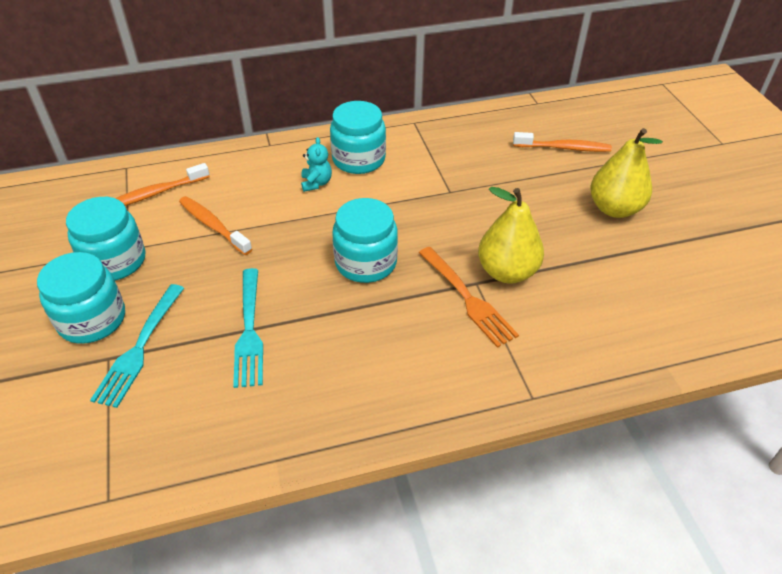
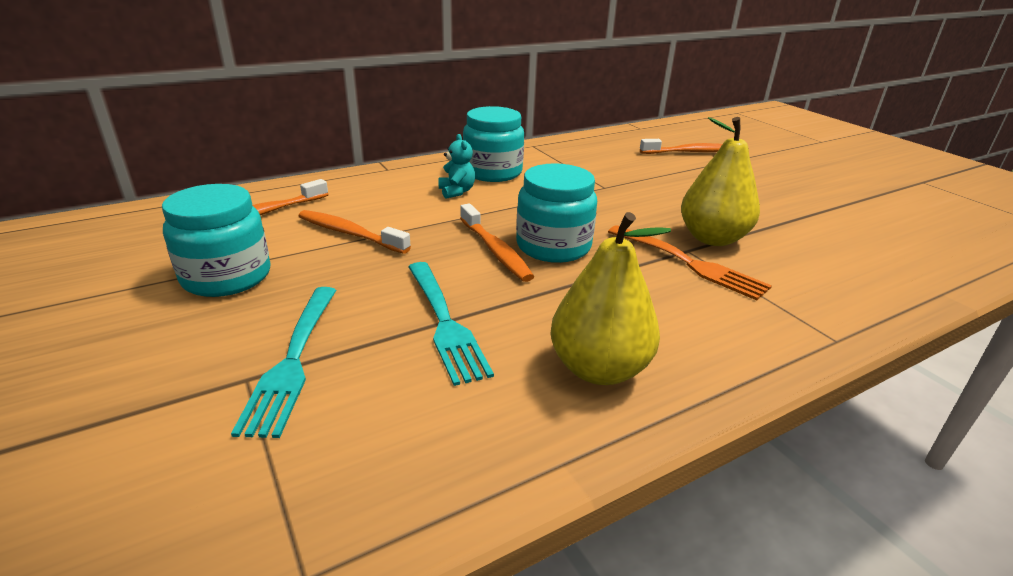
camera: 15 degrees left, 15 degrees down
turquoise jar [37,252,125,344] -> none
yellow pear [590,128,663,218] -> yellow pear moved to [550,212,671,385]
none -> orange toothbrush [460,204,534,282]

